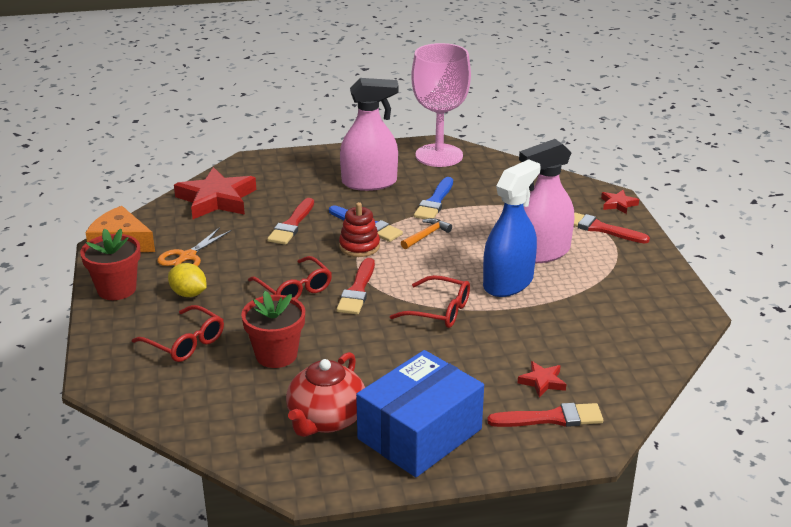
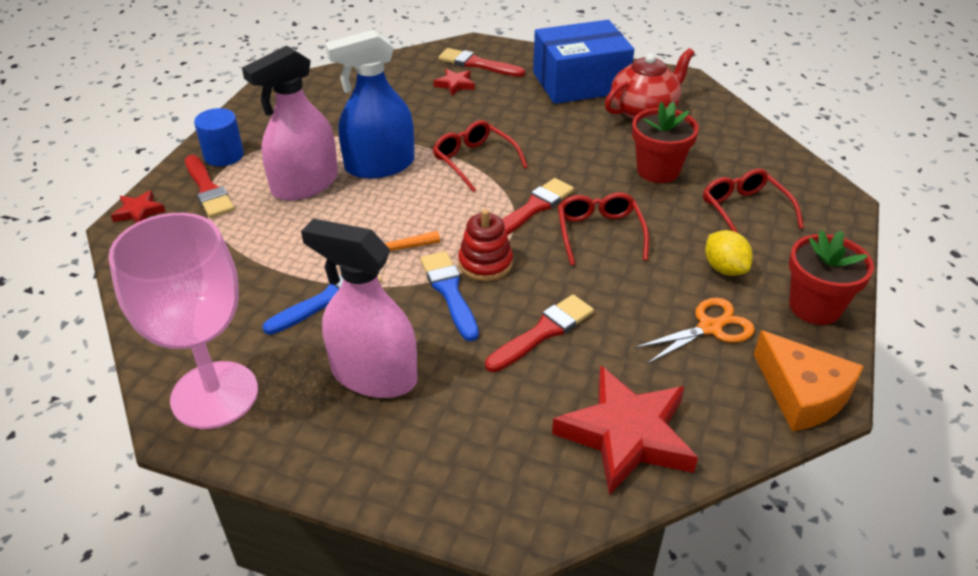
camera: 150 degrees left, 10 degrees up
pink spray bottle [519,139,574,263] -> pink spray bottle turned 135 degrees clockwise [242,45,338,201]
none -> blue cylinder [194,108,244,166]

